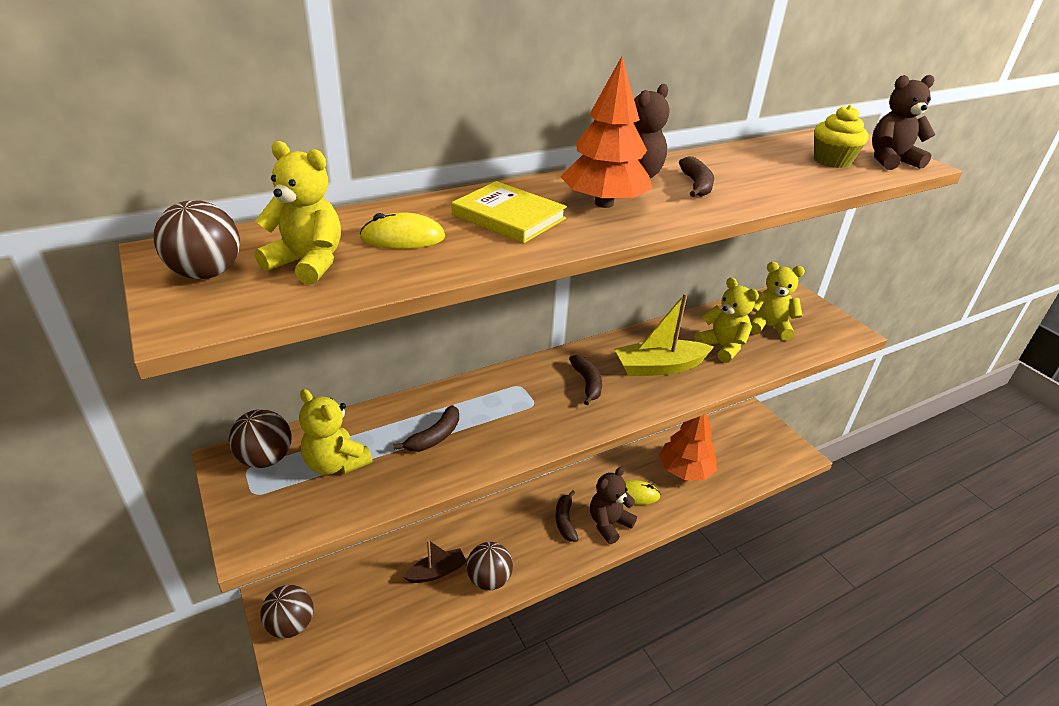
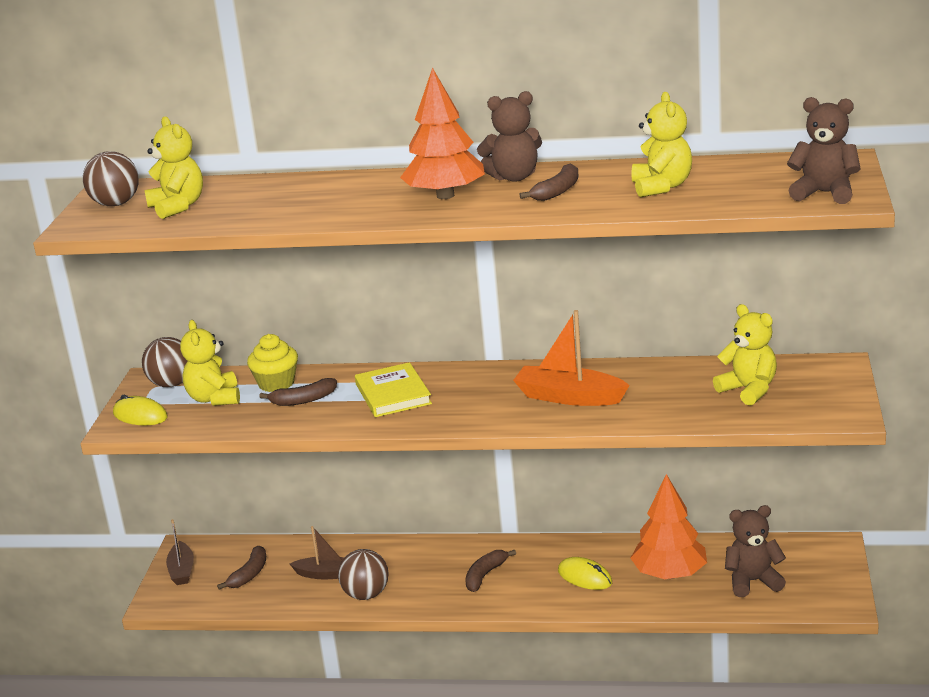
camera: 40 degrees right, 10 degrees down
brown ball [260,585,314,638] -> brown boat [166,519,194,585]
yellow mouse [360,212,445,249] -> yellow mouse moved to [113,395,168,425]
yellow book [452,181,567,243] -> yellow book moved to [355,362,432,417]
brown banana [569,355,602,405] -> brown banana moved to [217,546,266,590]
brown teddy bear [590,467,637,544] -> brown teddy bear moved to [725,505,786,597]
yellow boat [614,293,714,376] -> orange boat [513,310,630,406]
yellow teddy bear [694,277,759,363] -> yellow teddy bear moved to [632,92,692,198]
yellow cupcake [814,105,869,168] -> yellow cupcake moved to [247,334,298,392]

